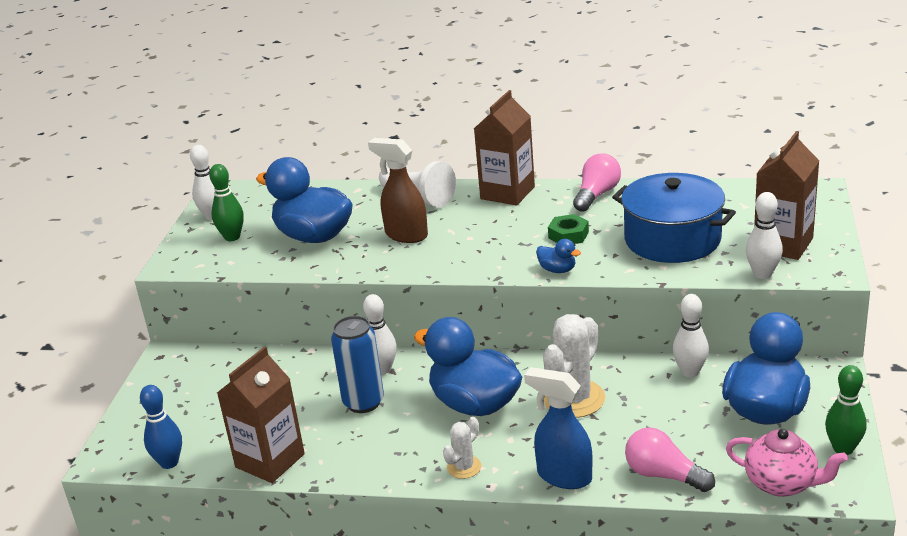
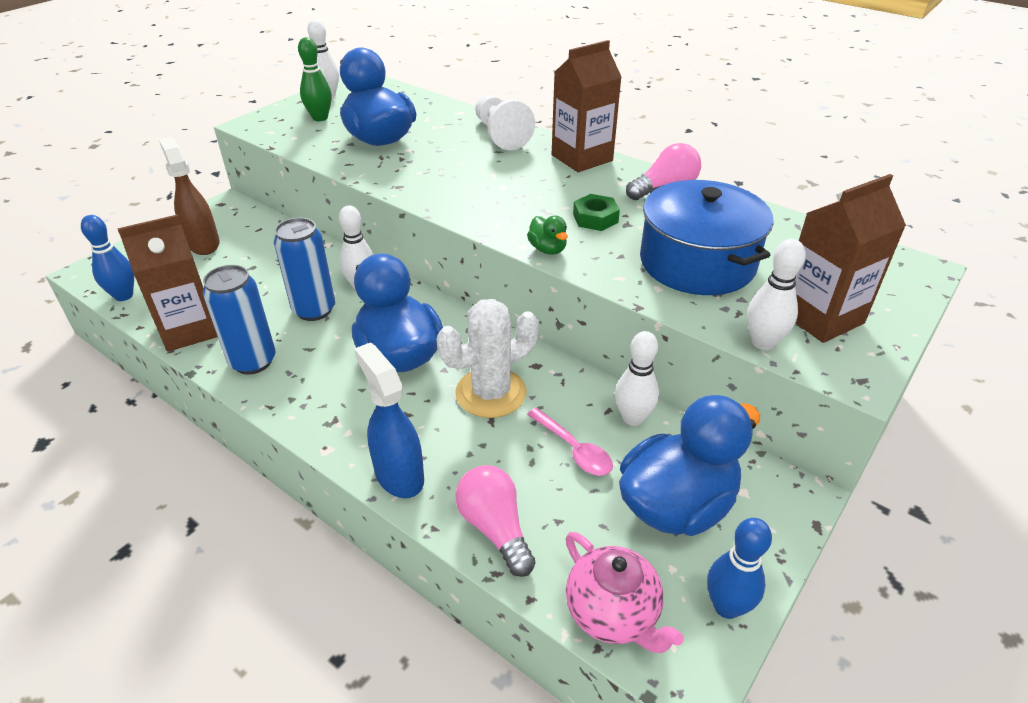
camera: 25 degrees right, 10 degrees up
brown spray bottle [368,138,428,243] -> brown spray bottle moved to [159,137,220,255]
white cactus [443,417,481,479] -> none
blue duck [536,239,581,273] -> green duck [527,216,568,255]
green bowling pin [825,365,867,455] -> blue bowling pin [707,518,772,619]
none -> blue can [203,265,275,374]
none -> pink spoon [527,408,613,476]

